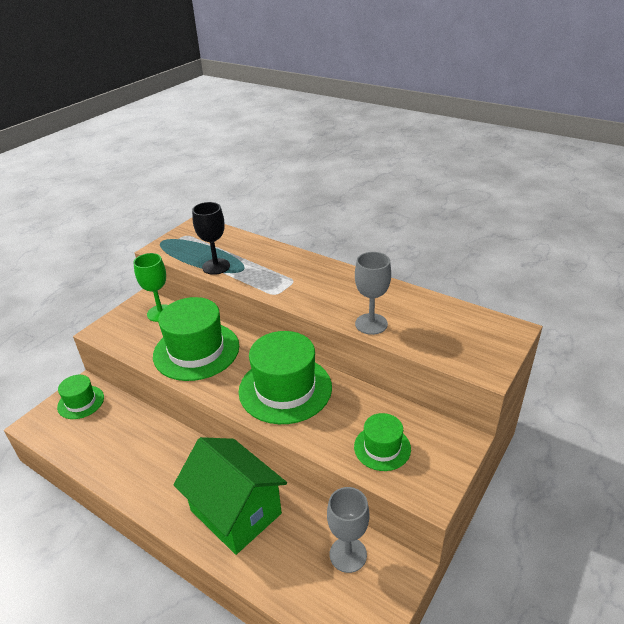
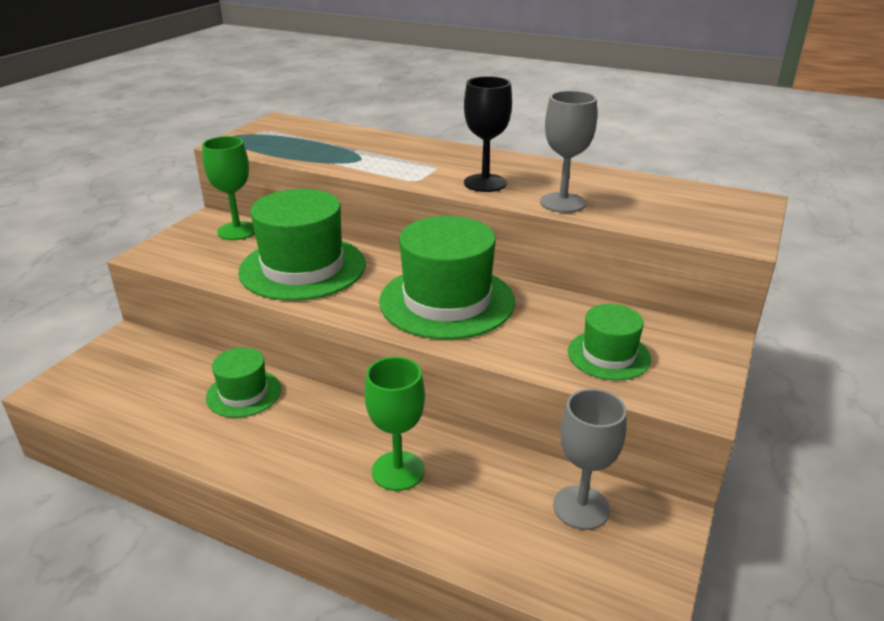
camera: 10 degrees left, 5 degrees down
green hat [57,375,104,419] -> green hat moved to [206,347,281,418]
green house [174,437,287,555] -> green goblet [365,357,425,491]
black goblet [192,202,230,275] -> black goblet moved to [464,76,512,192]

